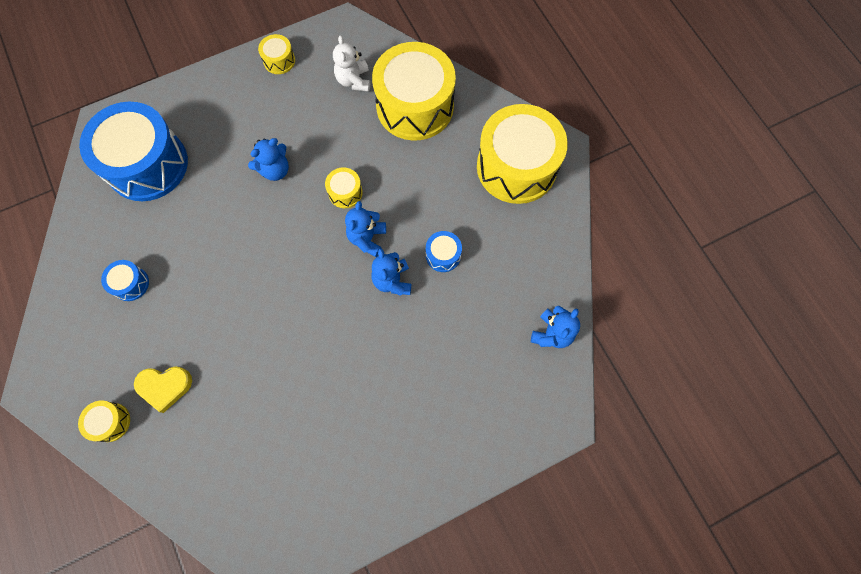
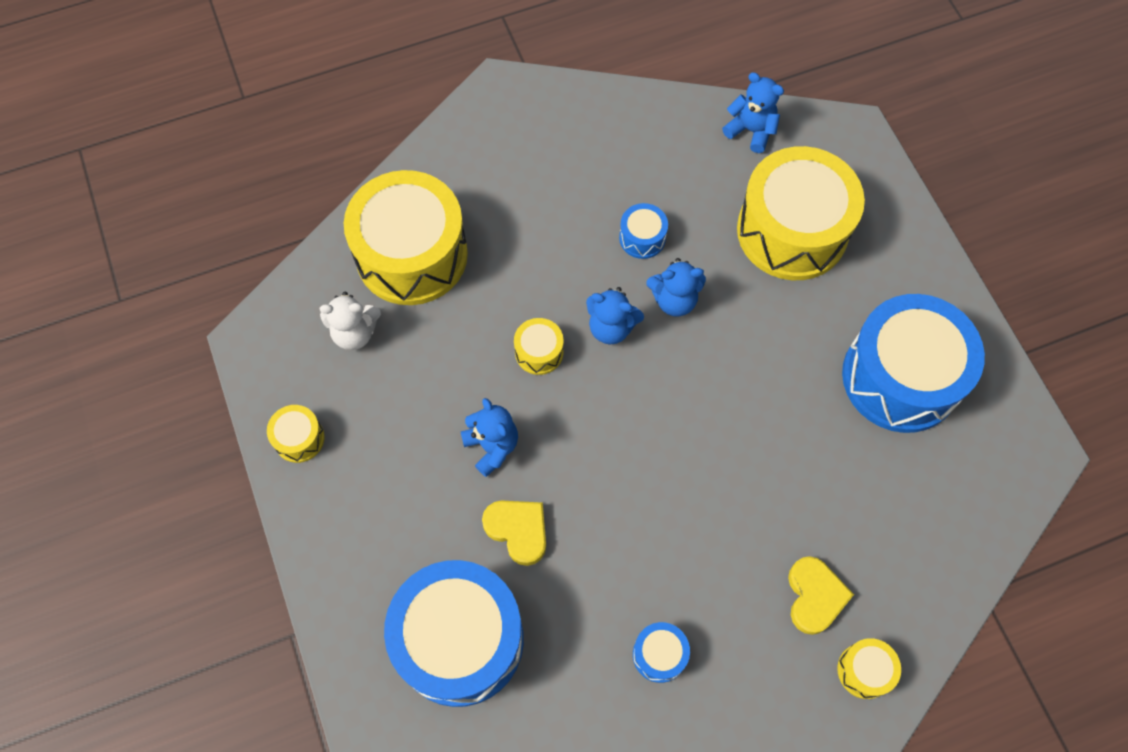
camera: 85 degrees left, 5 degrees down
yellow drum [477,104,568,204] -> yellow drum moved to [737,146,865,280]
none -> yellow heart [482,500,546,566]
none -> blue drum [842,294,985,433]

